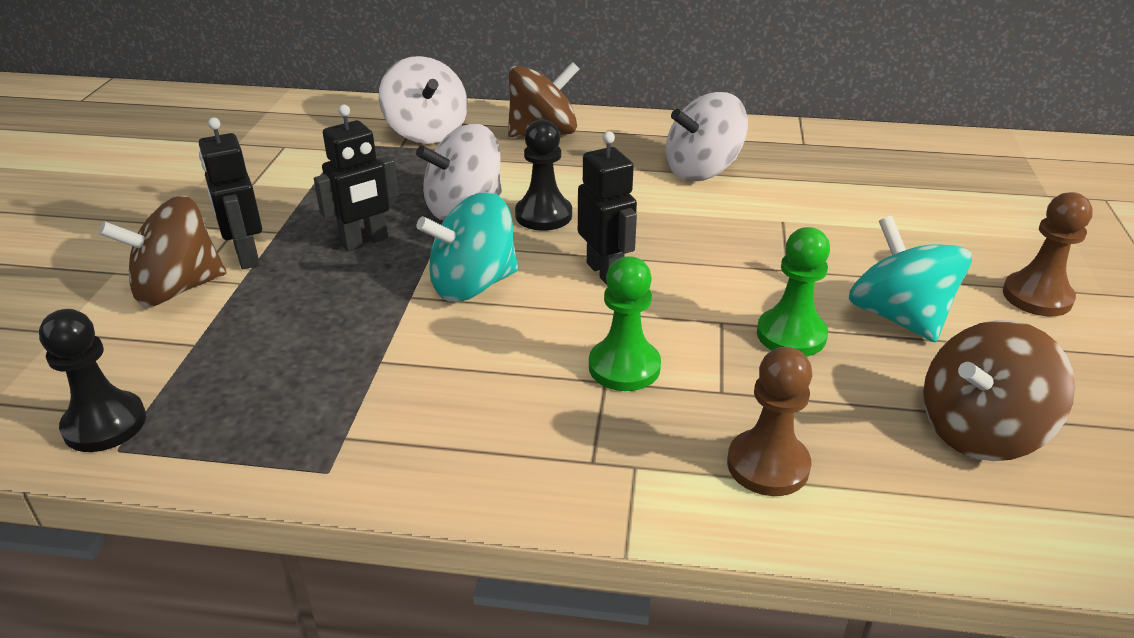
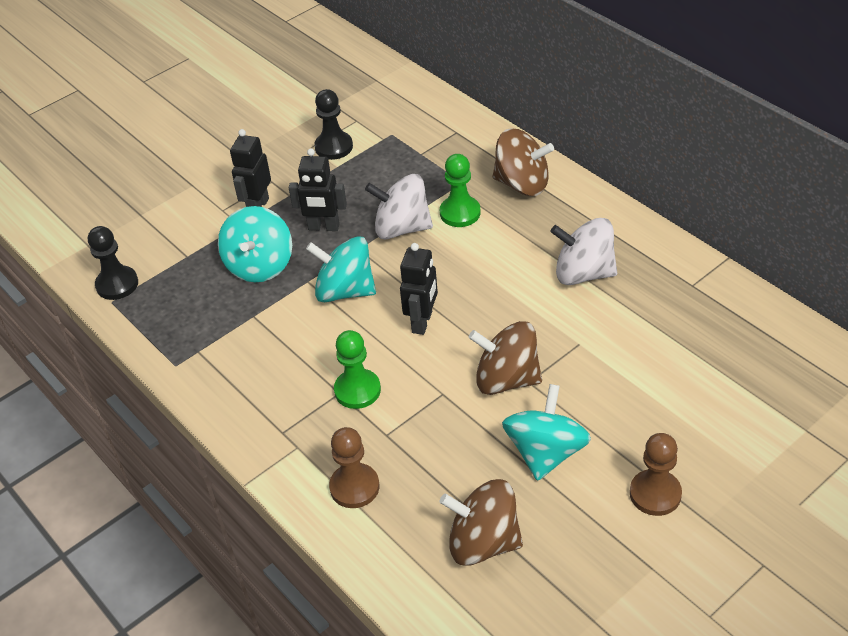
camera: 45 degrees right, 10 degrees up
brown spinning top [99,196,226,307] -> brown spinning top moved to [469,321,542,395]
white spinning top [379,56,468,144] -> none
black pawn [515,119,572,231] -> black pawn moved to [314,89,353,160]
green pawn [757,227,830,356] -> green pawn moved to [440,154,481,227]
none -> turquoise spinning top [218,206,292,282]

